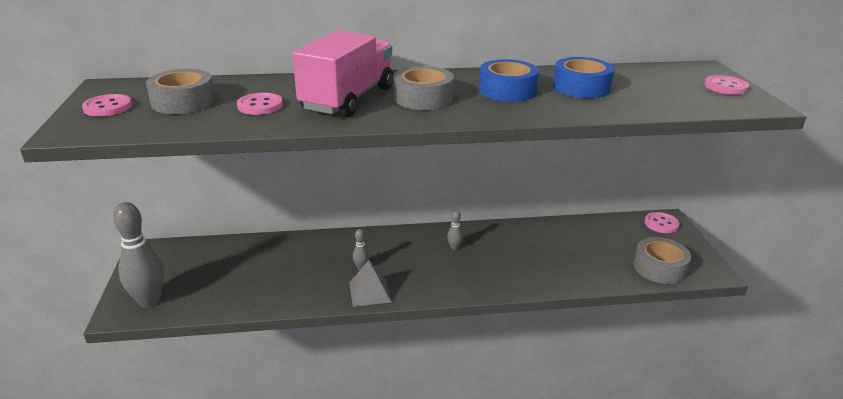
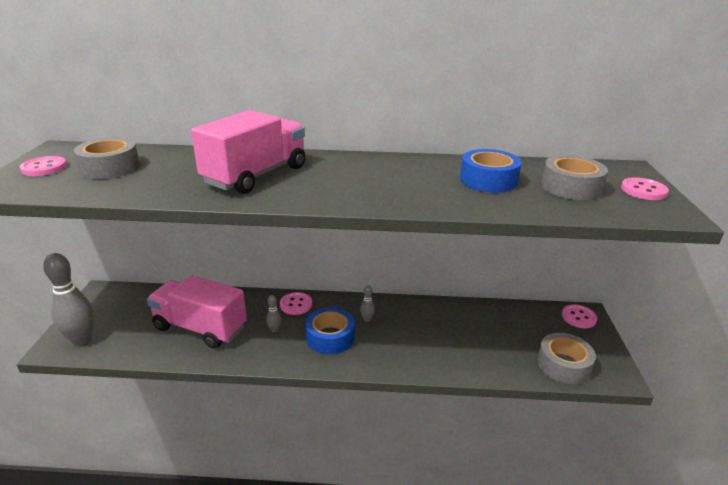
camera: 10 degrees right, 0 degrees up
pink button [237,93,283,115] -> pink button moved to [280,292,312,315]
grey pyramid [349,260,391,307] -> none
grey tape [394,66,454,110] -> grey tape moved to [541,155,608,200]
blue tape [479,59,539,102] -> blue tape moved to [305,307,355,354]
none -> pink truck [147,275,247,349]

